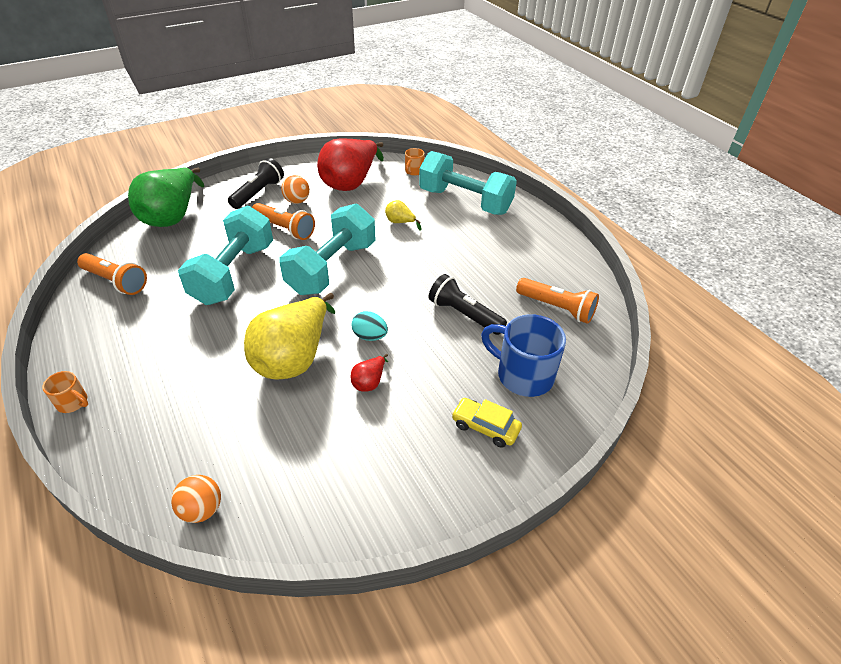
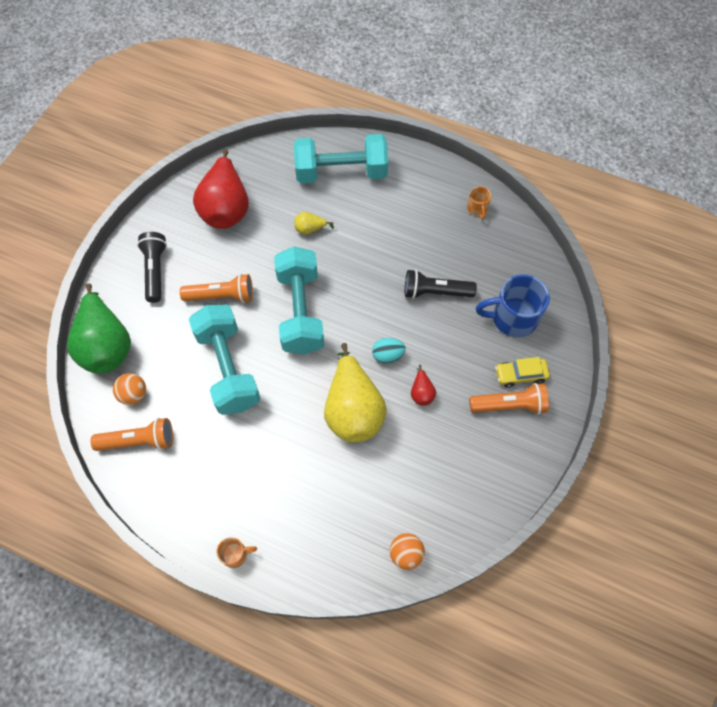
camera: 35 degrees left, 20 degrees up
orange ball [281,175,310,204] -> orange ball moved to [113,373,146,405]
orange mug [405,148,425,176] -> orange mug moved to [467,186,491,219]
orange flashlight [516,278,599,324] -> orange flashlight moved to [469,383,549,415]

